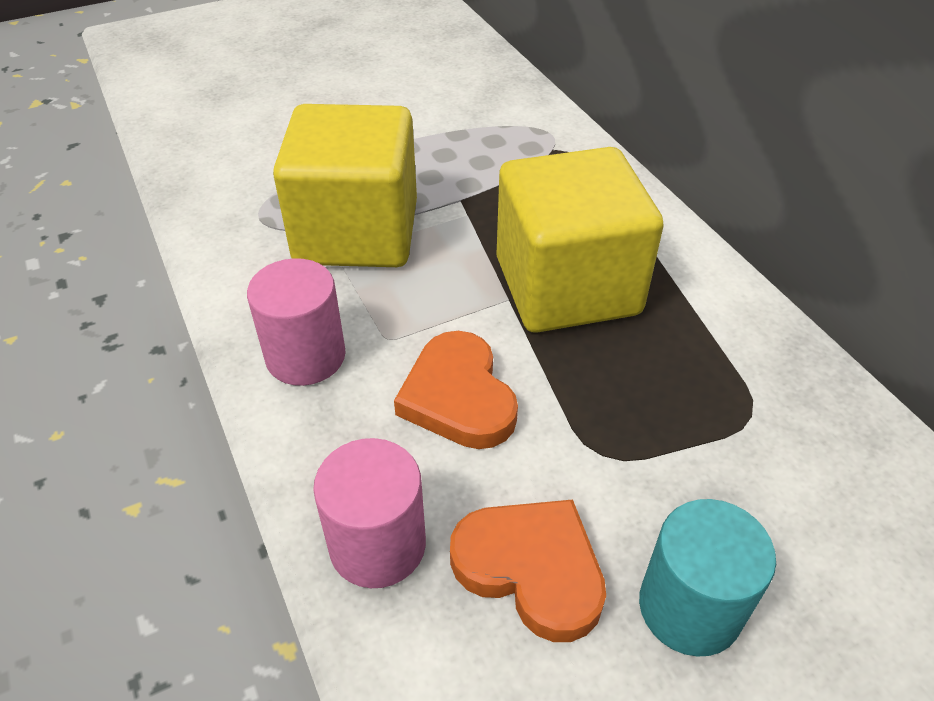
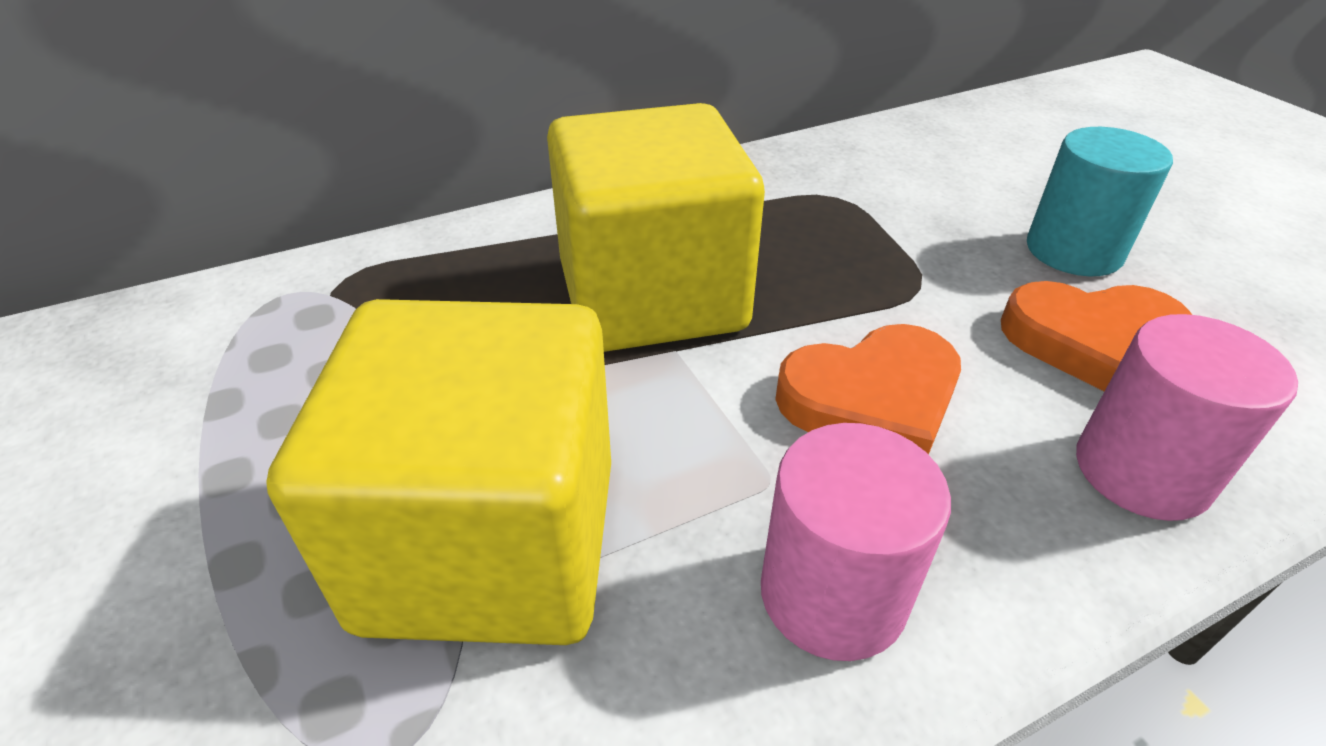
camera: 90 degrees left, 5 degrees down
orange heart [450,500,606,642] -> orange heart turned 120 degrees counterclockwise [1001,281,1192,391]

